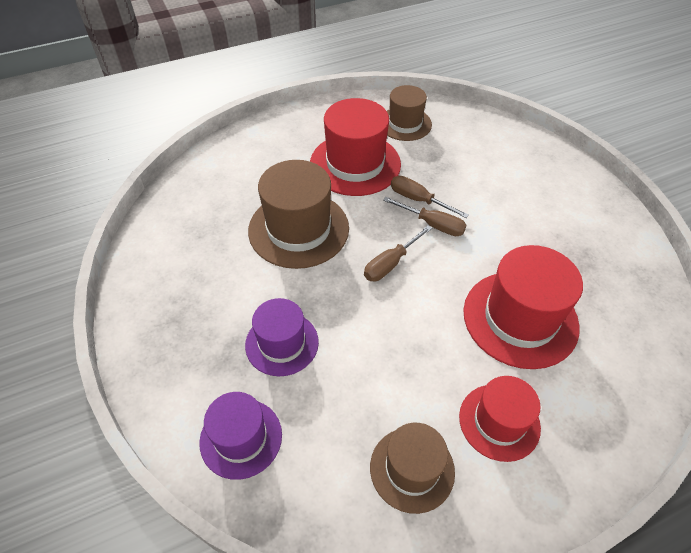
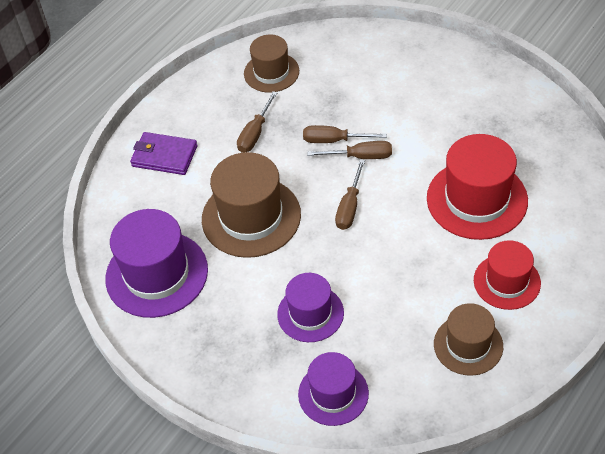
camera: 25 degrees left, 0 degrees up
red hat [310,98,401,196] -> brown screwdriver [237,91,277,153]
none -> purple hat [105,209,208,318]
none -> purple wallet [130,132,198,175]

